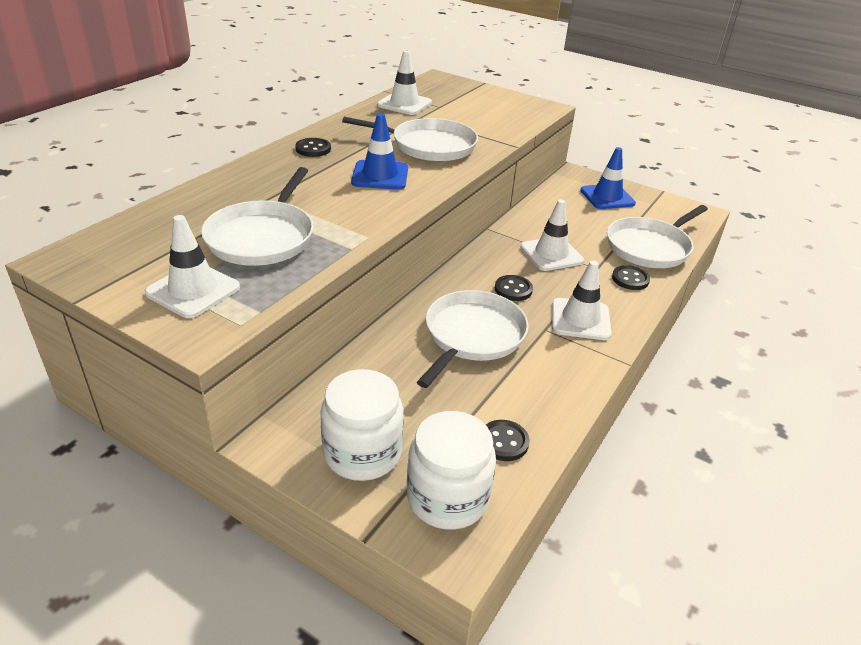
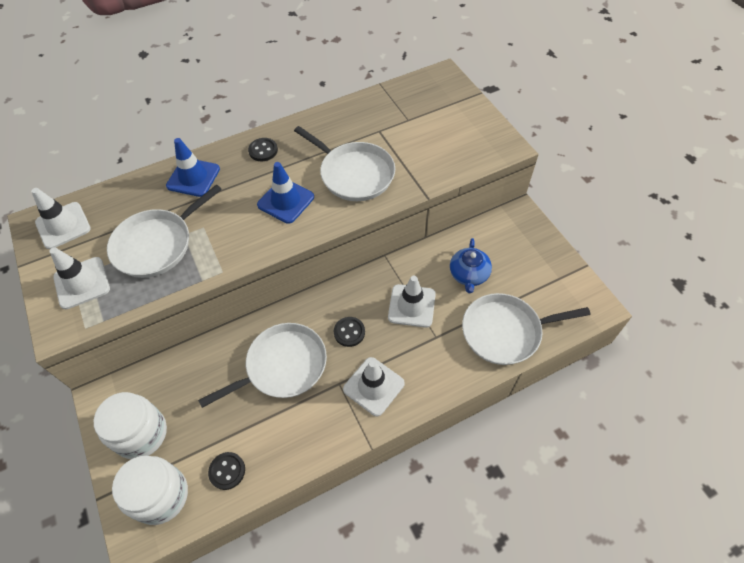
camera: 35 degrees right, 20 degrees up
white traffic cone [377,50,432,115] -> white traffic cone moved to [31,188,91,249]
blue traffic cone [580,147,636,209] -> blue traffic cone moved to [166,138,220,197]
black button [612,265,650,290] -> none
none -> blue teapot [450,238,492,293]

